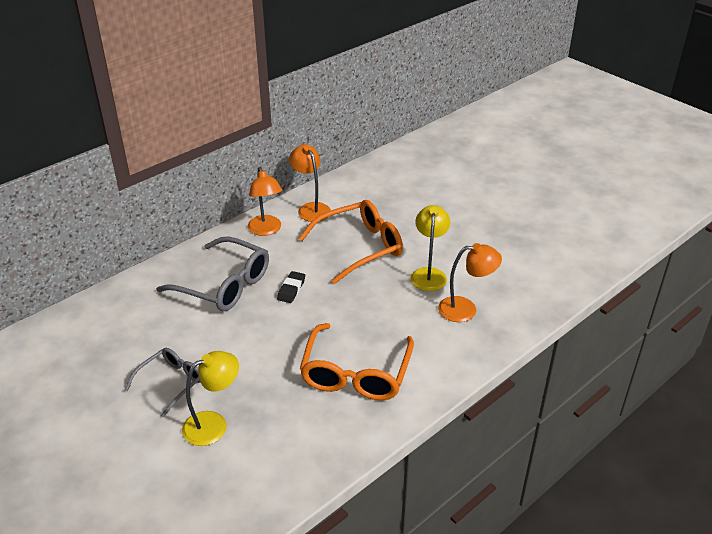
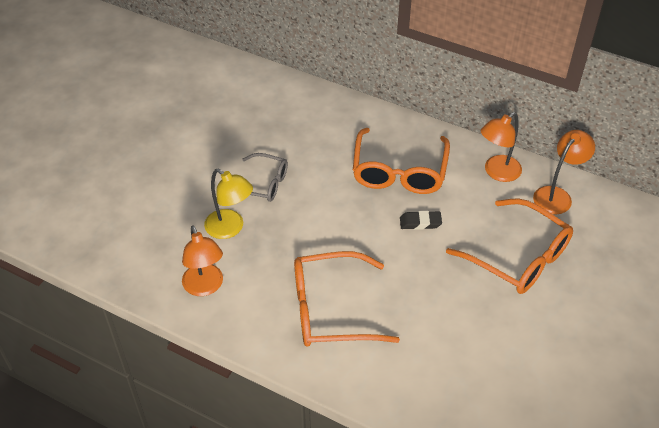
camera: 70 degrees right, 10 degrees up
grey glasses [156,237,269,311] -> orange glasses [353,128,450,194]
yellow lamp [411,205,450,291] -> none
orange lamp [438,243,502,322] -> orange lamp moved to [182,225,223,296]

